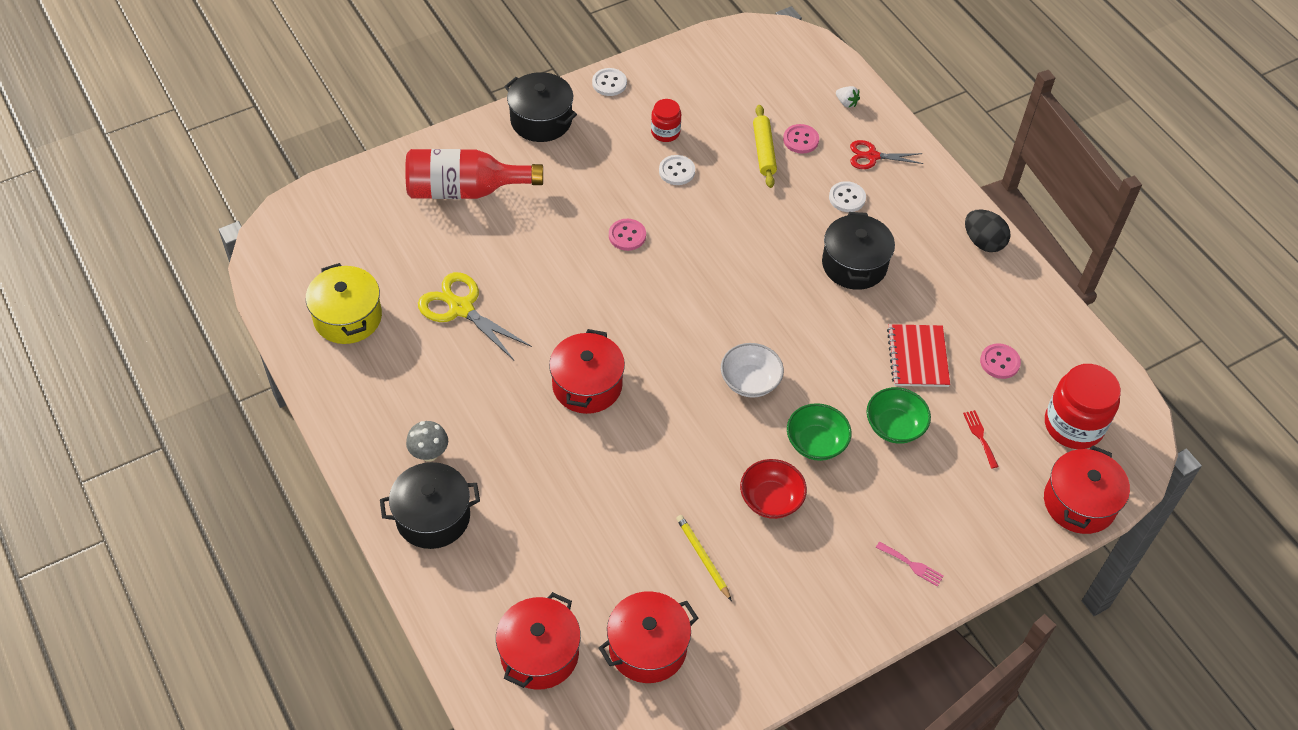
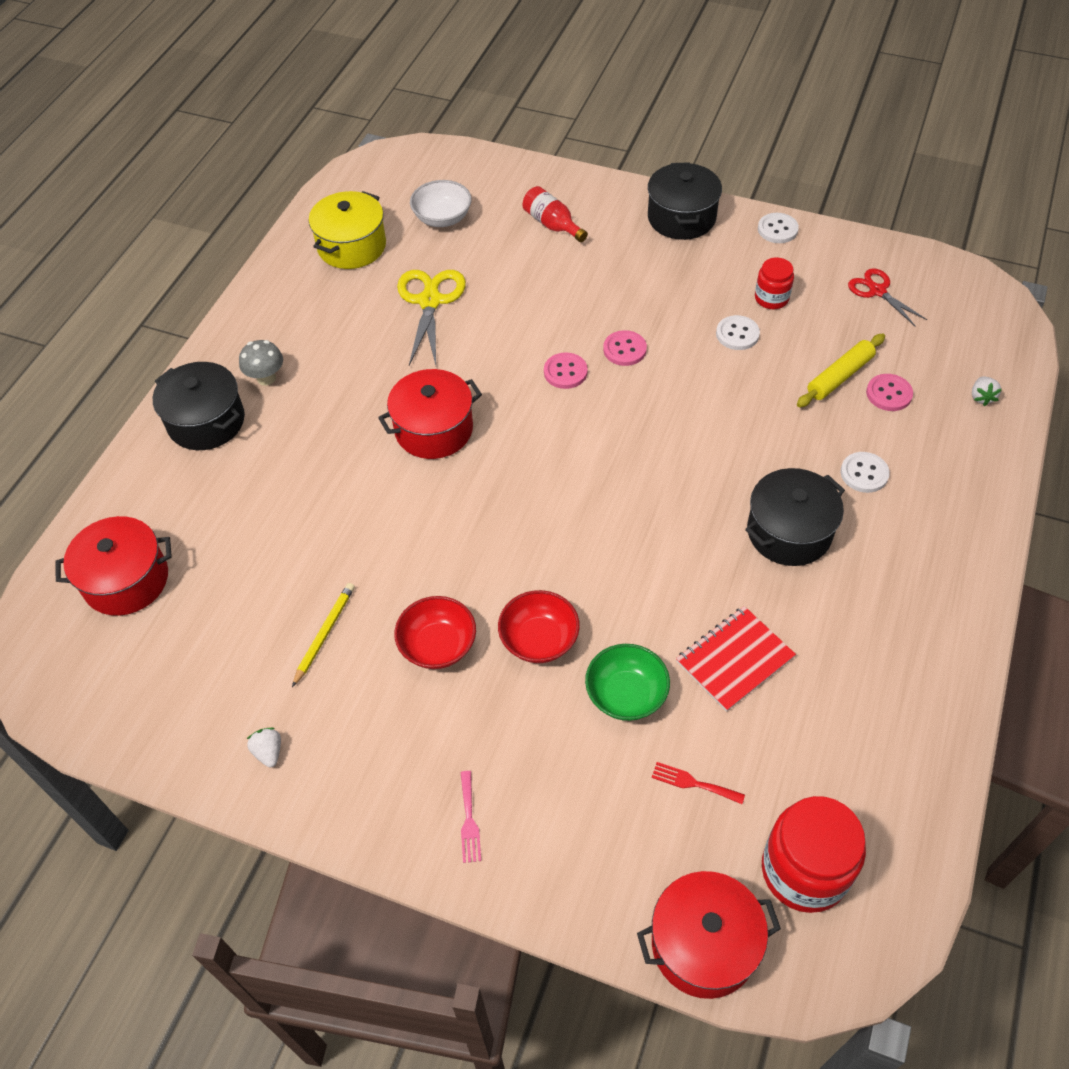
camera: 55 degrees right, 0 degrees up
red bottle [405,149,543,199] -> red bottle [523,186,588,242], size x0.54
red pot [599,591,698,683] -> none
white bowl [721,343,784,398] -> white bowl moved to [410,180,472,227]
green bowl [787,403,852,461] -> red bowl [498,590,580,663]
red scissors [850,140,923,169] -> red scissors moved to [848,268,927,327]
red fork [963,410,999,468] -> red fork turned 105 degrees counterclockwise [652,762,745,804]
black egg [965,209,1010,252] -> none
pink button [980,343,1021,379] -> pink button moved to [544,353,588,389]
none -> white strawberry [247,728,281,768]

